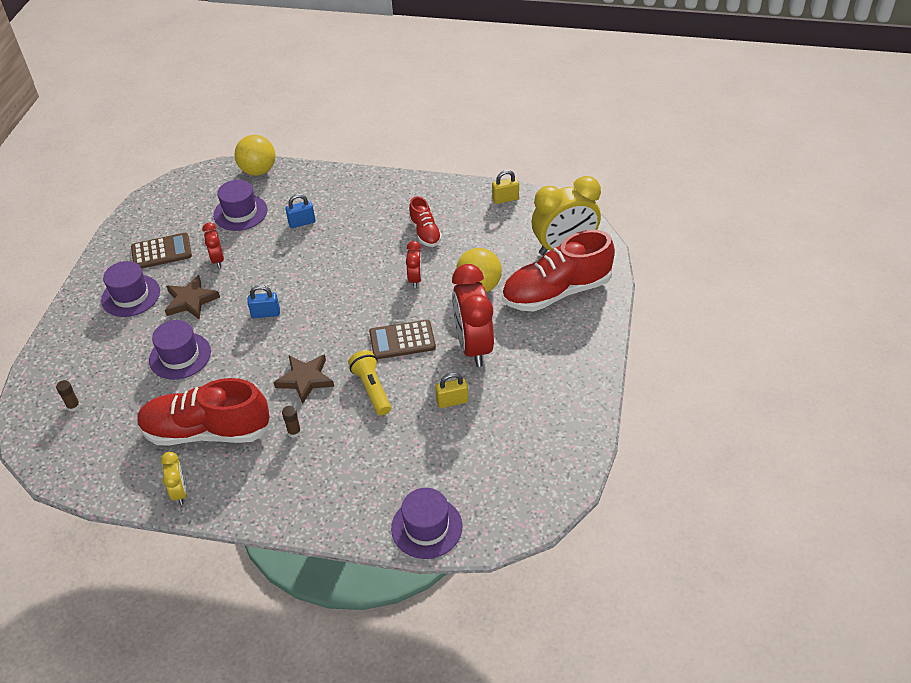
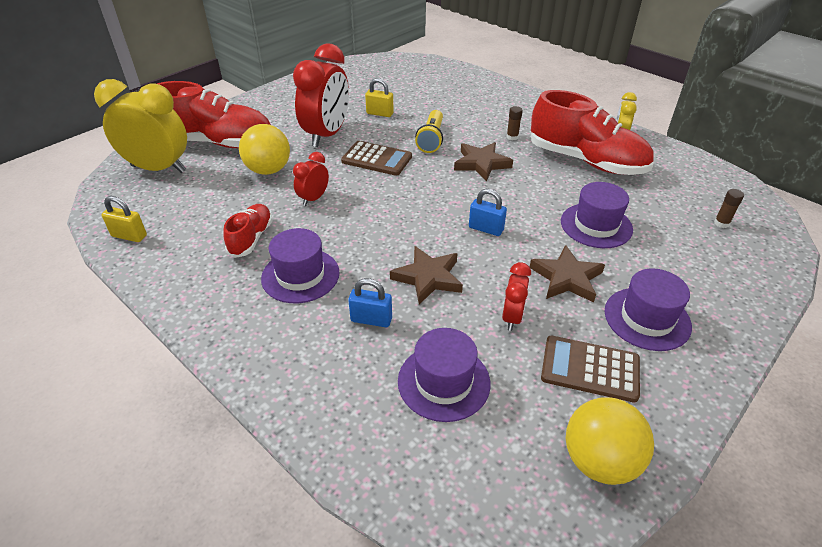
camera: 150 degrees left, 5 degrees down
yellow ball [234,135,276,176] -> yellow ball moved to [566,398,654,485]
purple hat [391,488,462,559] -> purple hat moved to [261,228,340,303]
none -> brown star [390,246,463,305]

